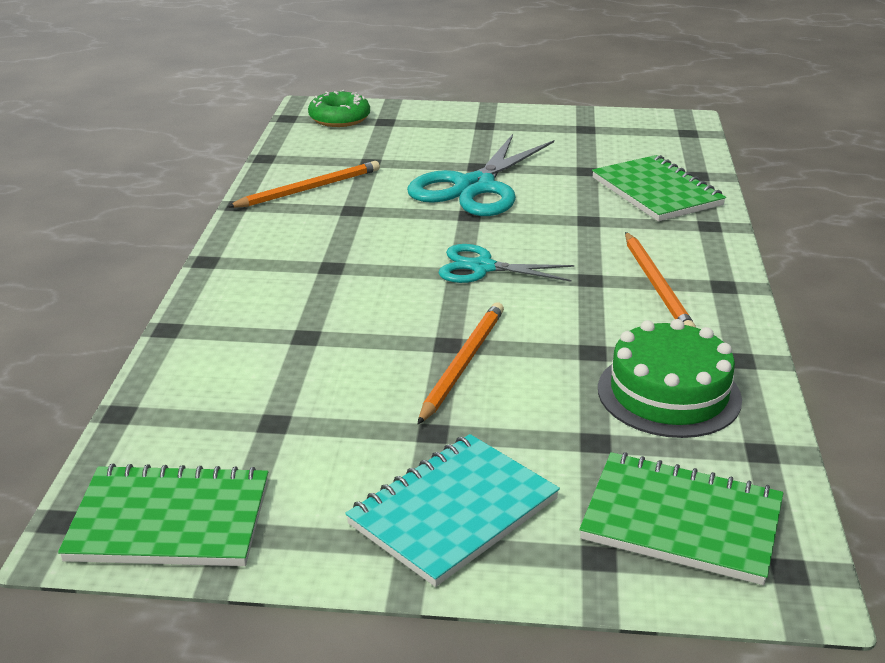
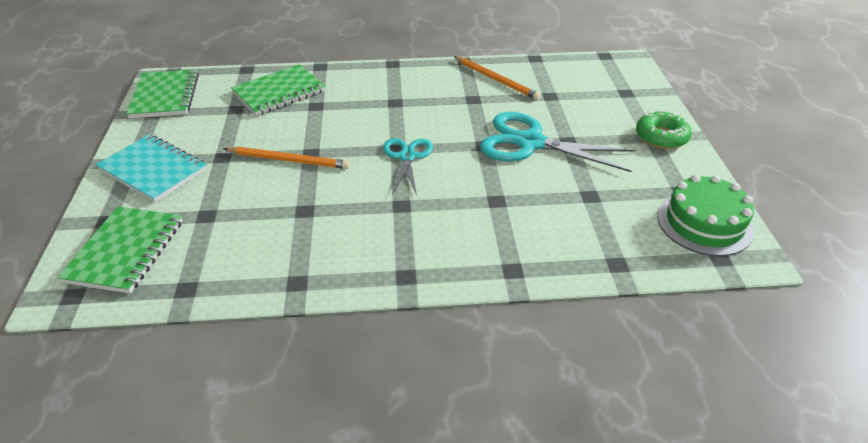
camera: 80 degrees right, 10 degrees up
green donut [308,90,370,127] -> green donut moved to [636,110,692,149]
green notebook [592,155,726,221] -> green notebook moved to [231,64,326,116]
green cake [598,319,742,438] -> green cake moved to [657,175,754,256]
orange pencil [625,232,696,327] -> none

